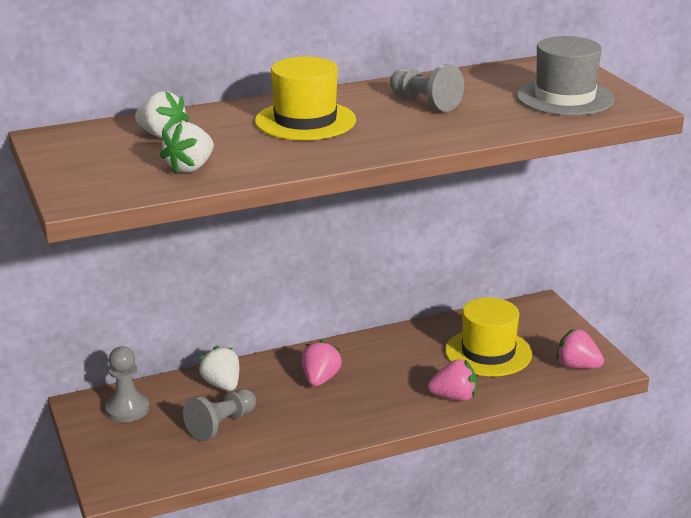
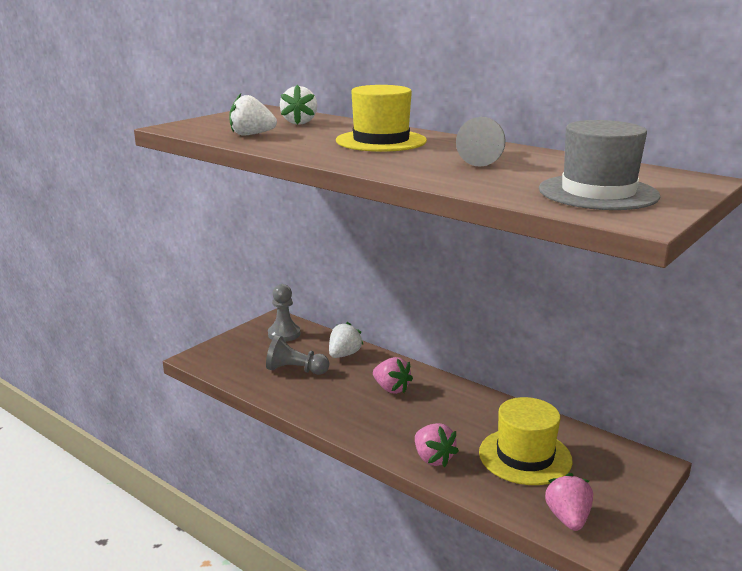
camera: 60 degrees right, 5 degrees down
pink strawberry [302,340,342,386] -> pink strawberry turned 60 degrees clockwise [373,357,413,394]

